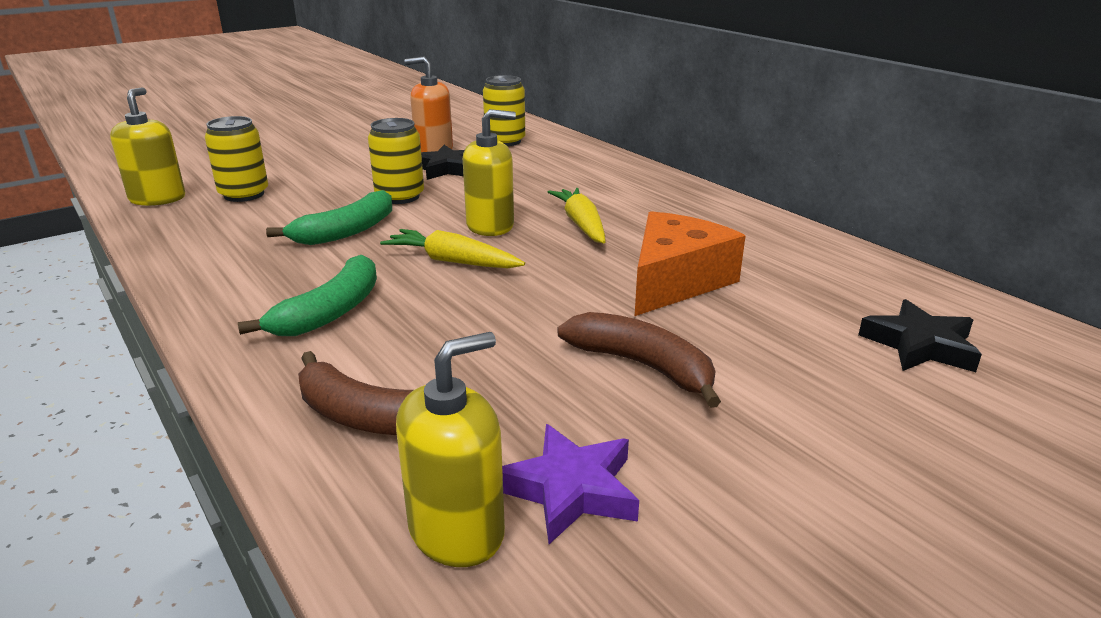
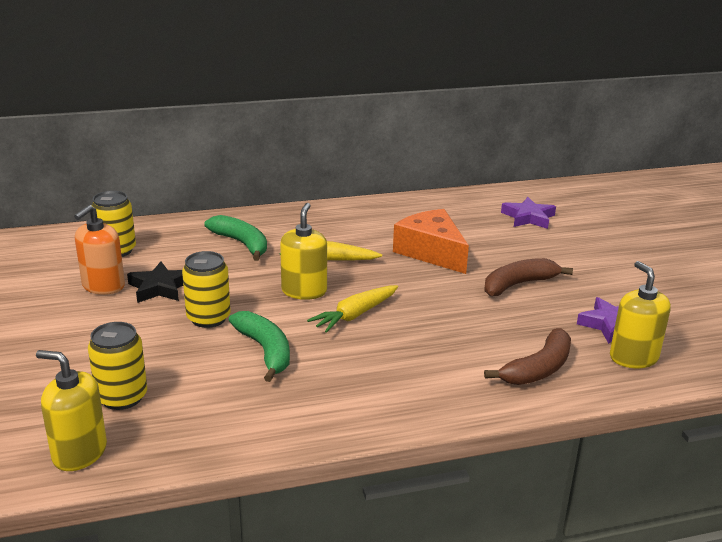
camera: 70 degrees left, 0 degrees up
green banana [238,255,377,336] -> green banana moved to [204,215,267,261]
black star [858,299,982,372] -> purple star [501,197,556,229]

